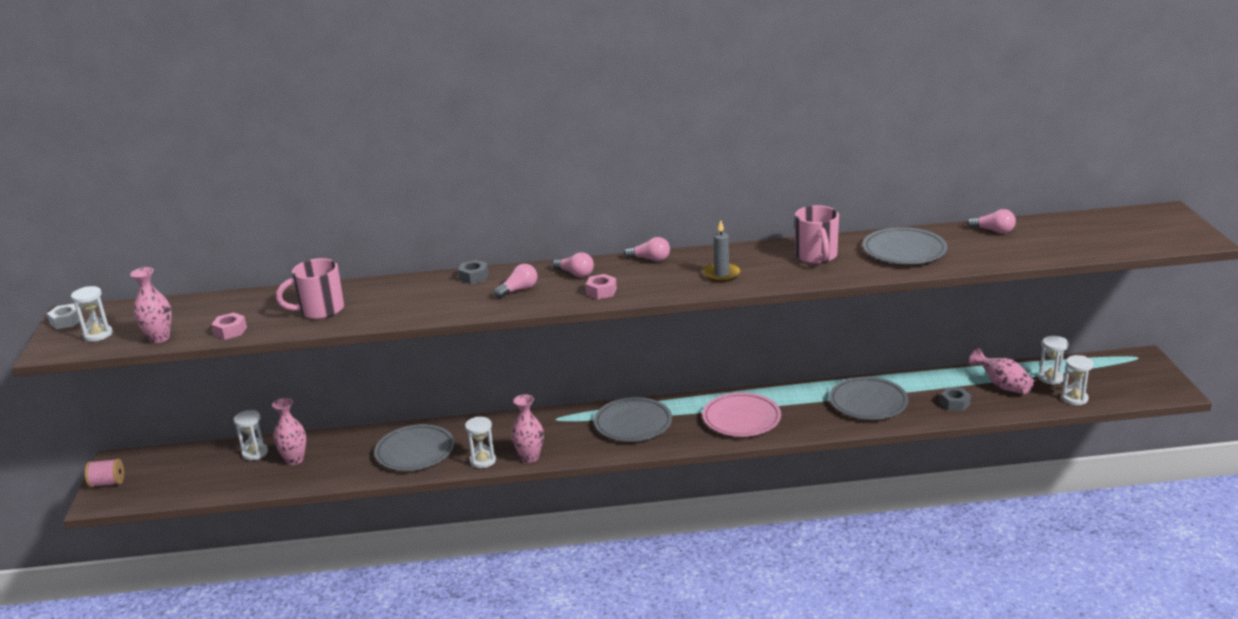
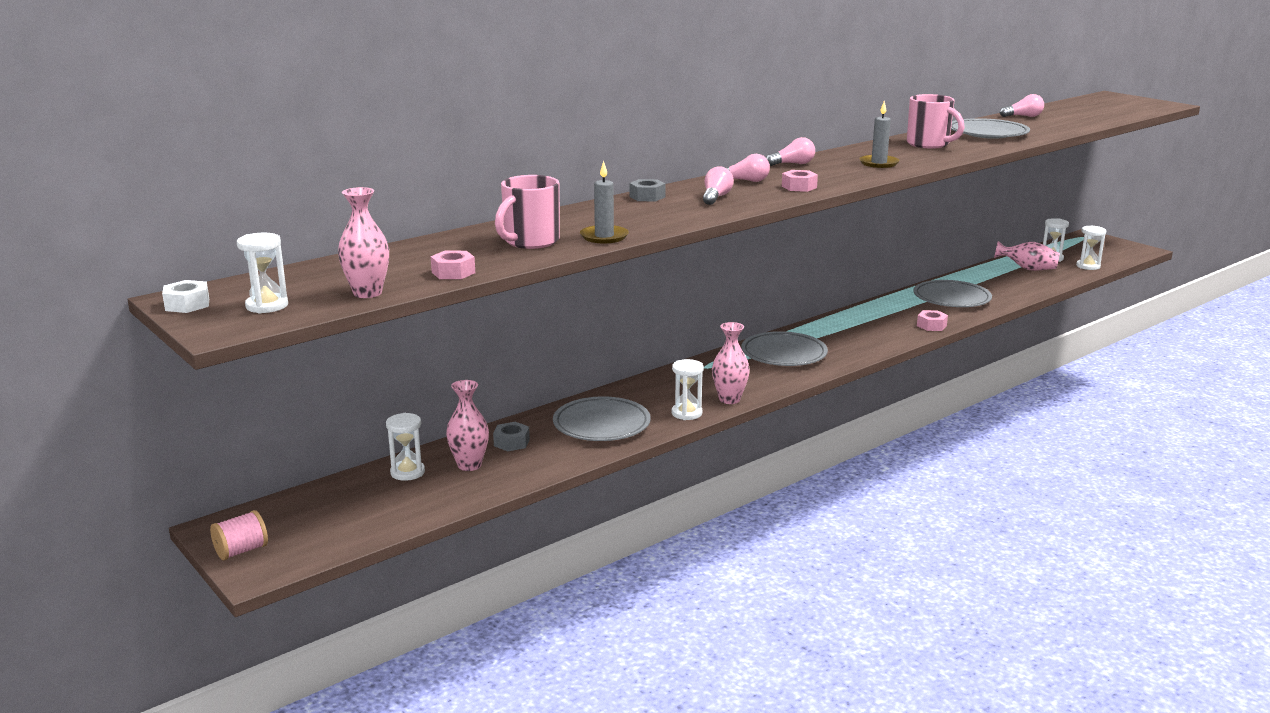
camera: 35 degrees left, 5 degrees down
pink plate [702,392,781,437] -> none
grey nut [940,387,971,411] -> grey nut moved to [493,422,530,451]
none -> grey candle [580,161,629,243]
none -> pink nut [917,310,948,331]

